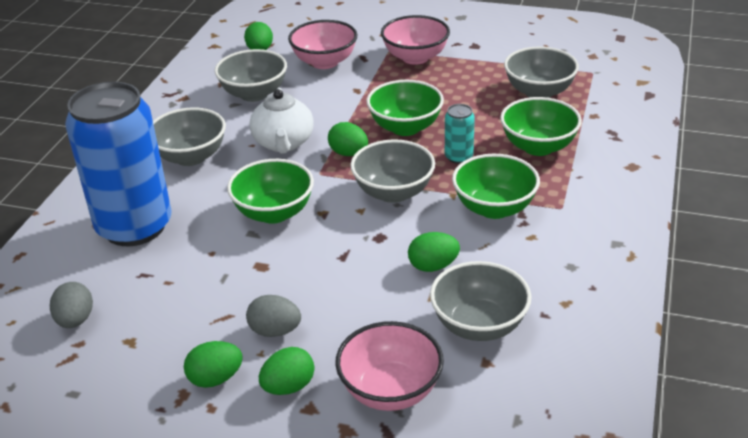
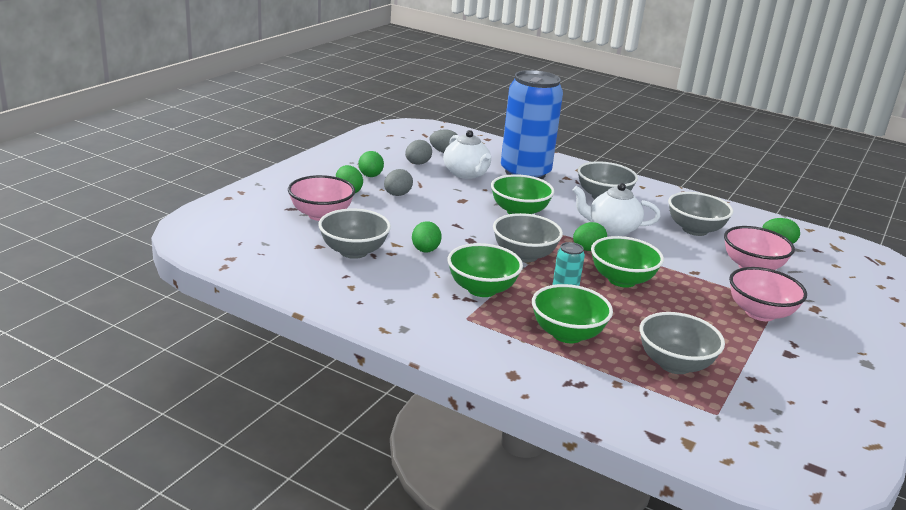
camera: 100 degrees right, 10 degrees down
none -> grey egg [405,140,432,165]
none -> white teapot [443,130,491,179]

